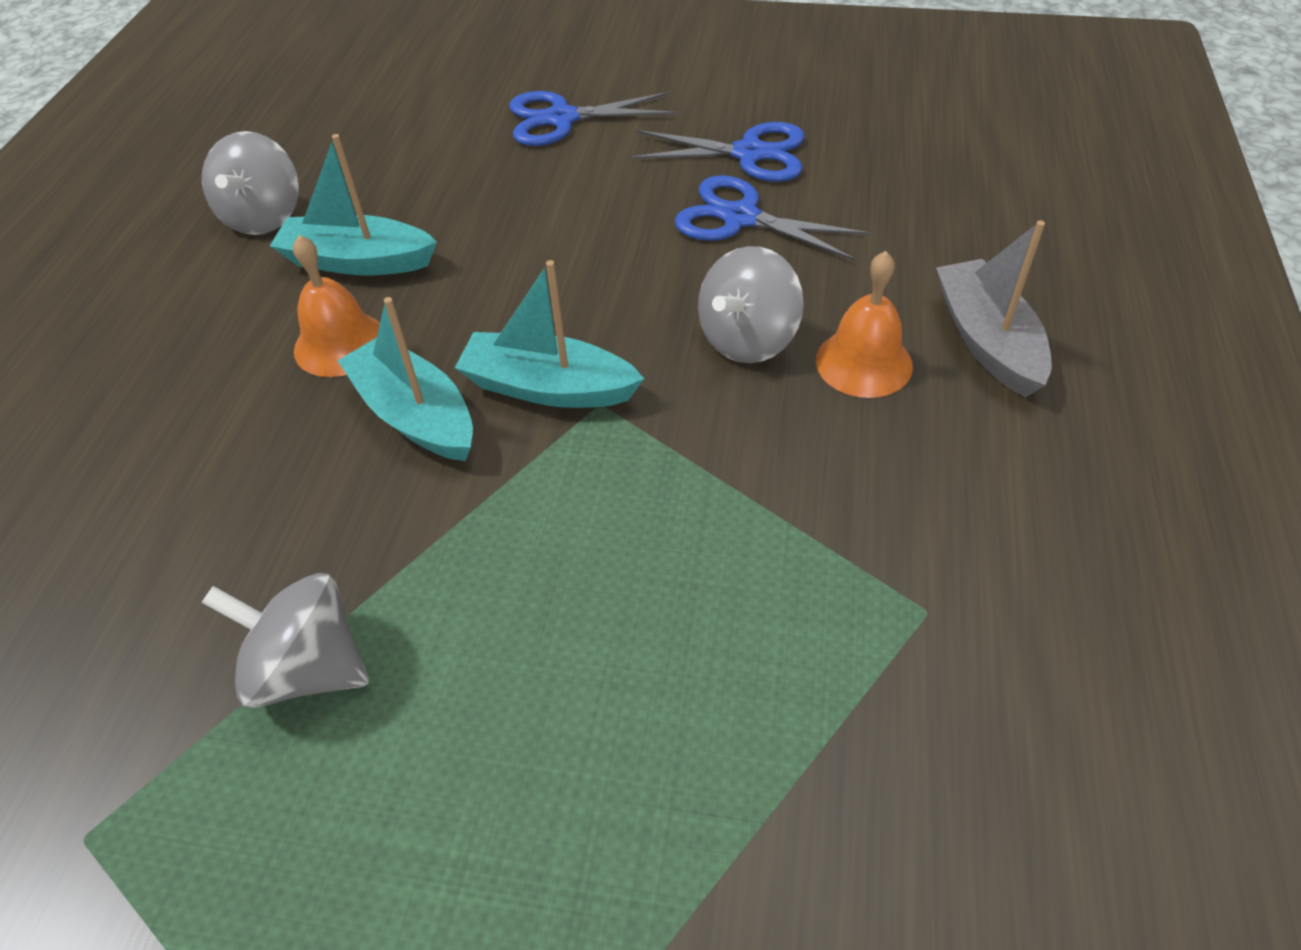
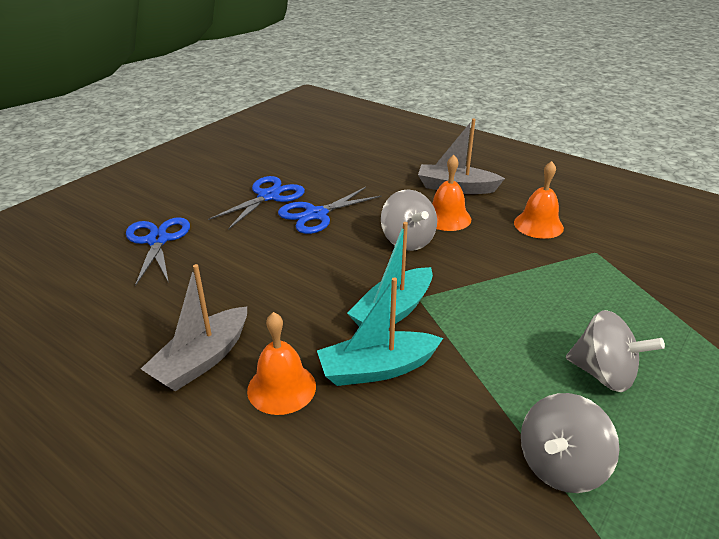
camera: 65 degrees left, 15 degrees down
grey spinning top [202,131,299,235] -> grey spinning top moved to [566,310,665,392]
turquoise boat [270,134,437,275] -> grey boat [141,264,247,391]
blue scissors [509,91,676,146] -> blue scissors turned 150 degrees clockwise [126,217,190,286]
none -> orange bell [514,161,564,239]

